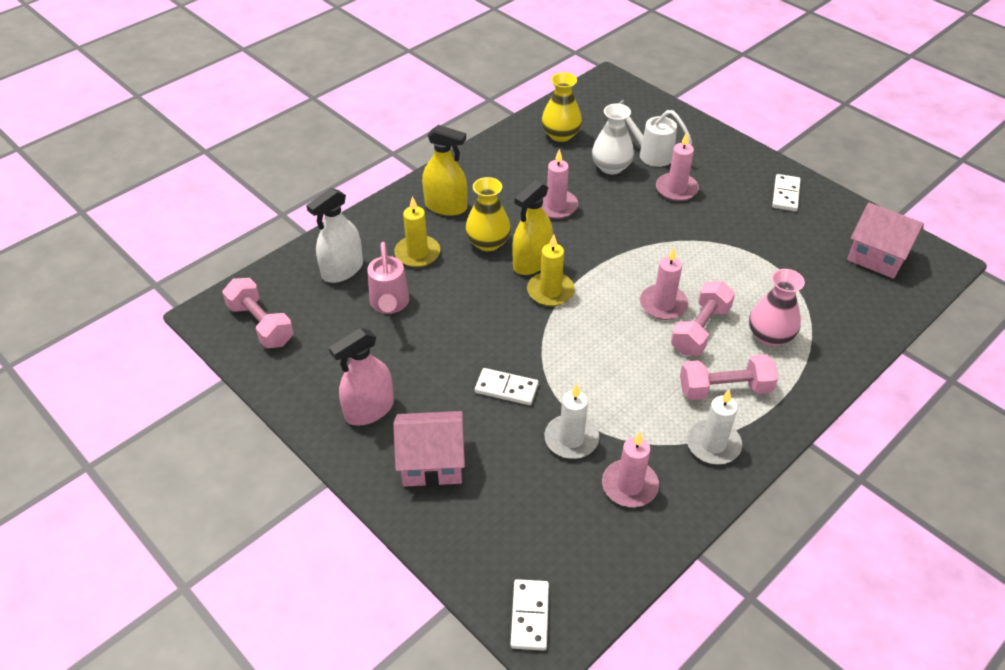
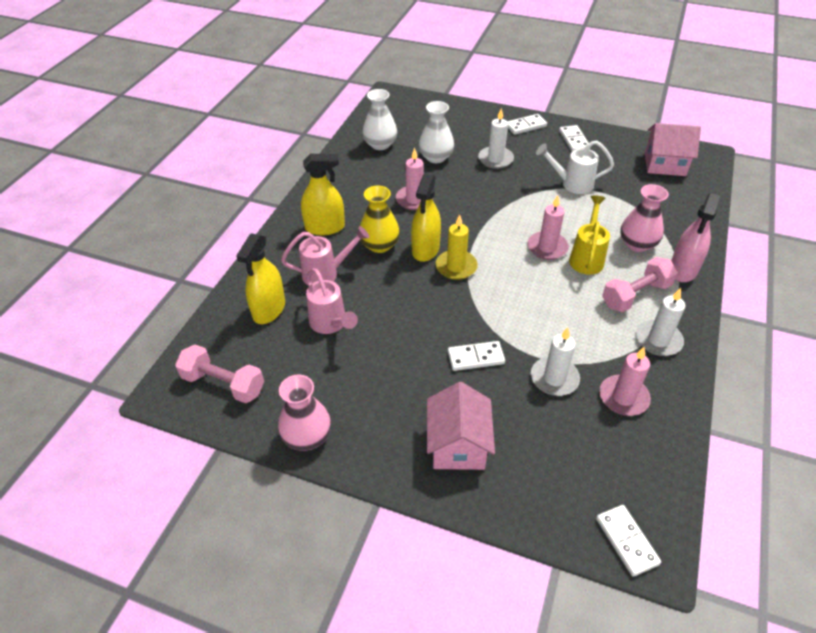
camera: 25 degrees left, 0 degrees up
white spray bottle [306,188,363,283] -> yellow spray bottle [236,233,285,324]
pink spray bottle [329,328,394,426] -> pink spray bottle moved to [671,193,720,282]
pink house [393,411,465,487] -> pink house turned 60 degrees counterclockwise [427,382,495,470]
yellow candle [394,196,440,268] -> pink watering can [281,226,369,285]
yellow vase [541,72,582,142] -> white vase [362,89,397,150]
white watering can [618,100,692,167] -> white watering can moved to [536,140,614,194]
pink candle [656,132,699,201] -> white candle [478,108,514,169]
pink dumbbell [671,281,735,356] -> yellow watering can [569,196,610,275]
none -> pink vase [278,374,331,451]
none -> white domino [507,114,547,135]

